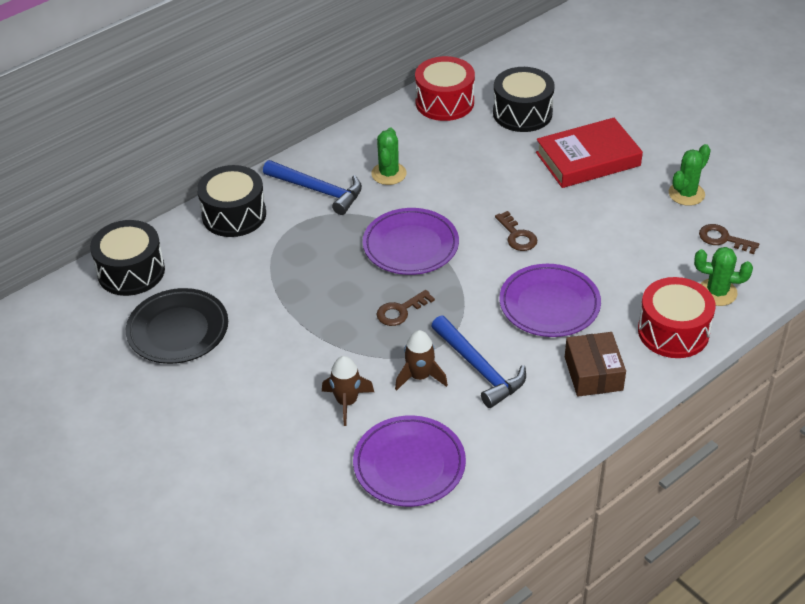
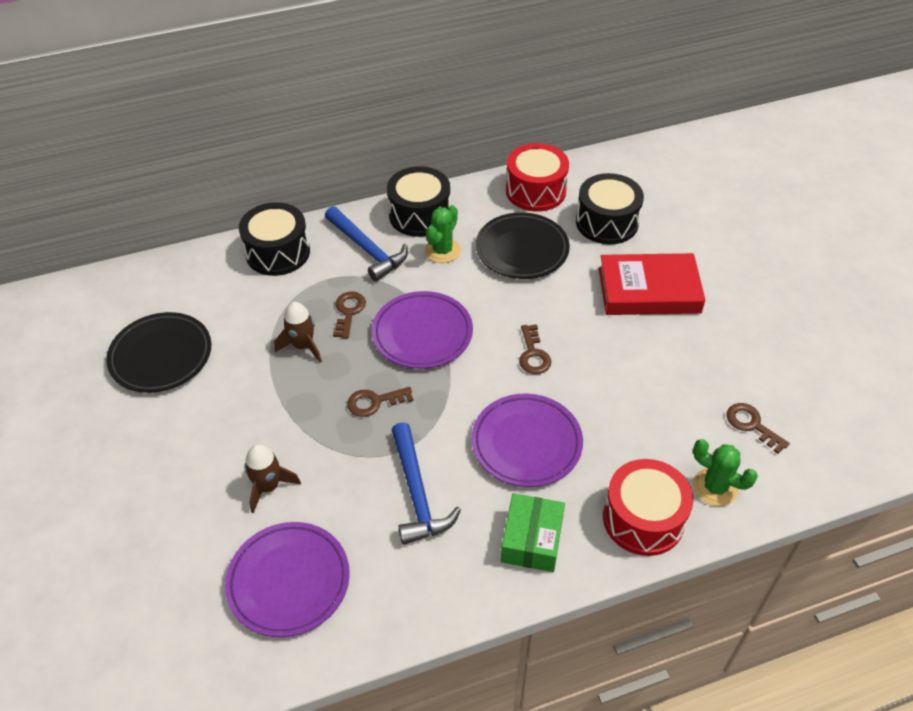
camera: 20 degrees right, 5 degrees up
black drum [90,220,165,296] -> black drum moved to [387,166,450,237]
brown rocket [395,330,448,391] -> brown rocket moved to [274,302,322,362]
brown box [565,332,626,397] -> green box [501,493,565,572]
green cactus [669,144,711,206] -> none
none -> brown key [333,292,366,339]
none -> black plate [476,212,570,279]

